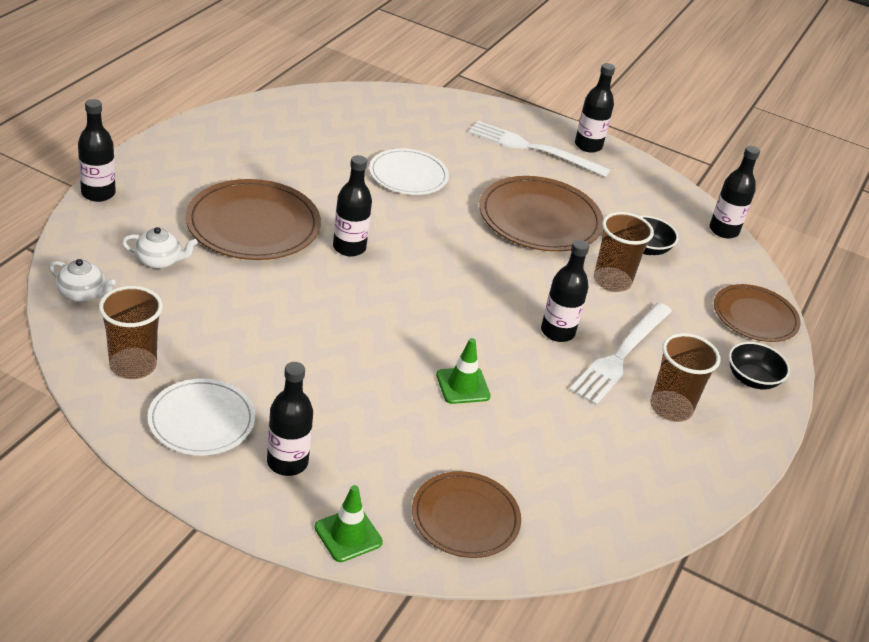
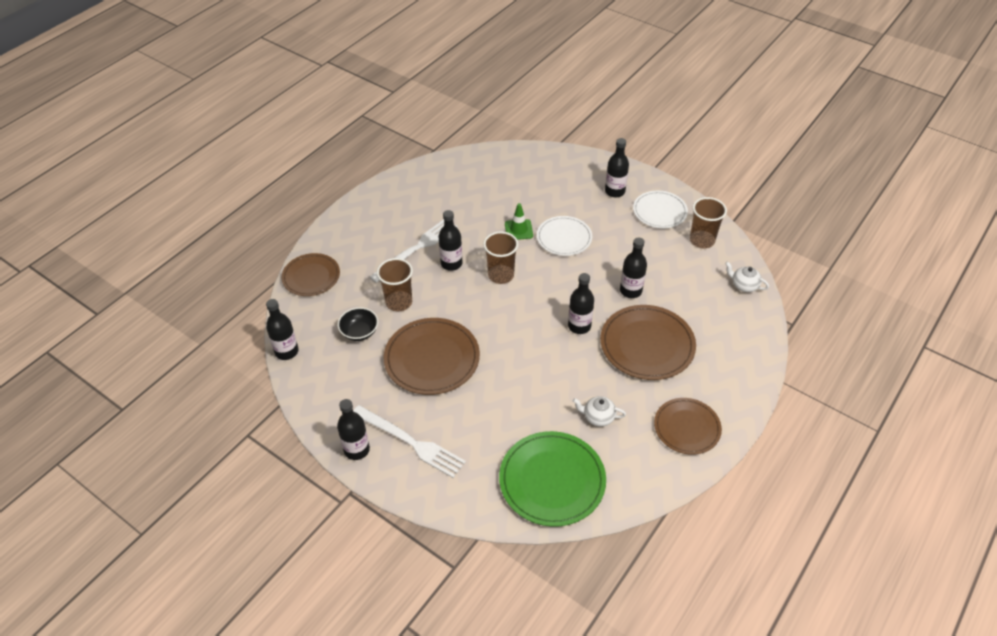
camera: 165 degrees left, 10 degrees up
black bottle [78,99,116,202] -> black bottle moved to [620,237,647,298]
white teapot [122,227,198,269] -> white teapot moved to [573,396,626,427]
green traffic cone [314,485,383,562] -> none
white plate [369,148,449,195] -> white plate moved to [537,216,592,256]
brown plate [412,471,521,558] -> brown plate moved to [654,398,722,455]
brown cup [650,333,720,422] -> brown cup moved to [483,231,518,284]
black bowl [729,342,790,390] -> none
none -> green plate [499,431,606,527]

